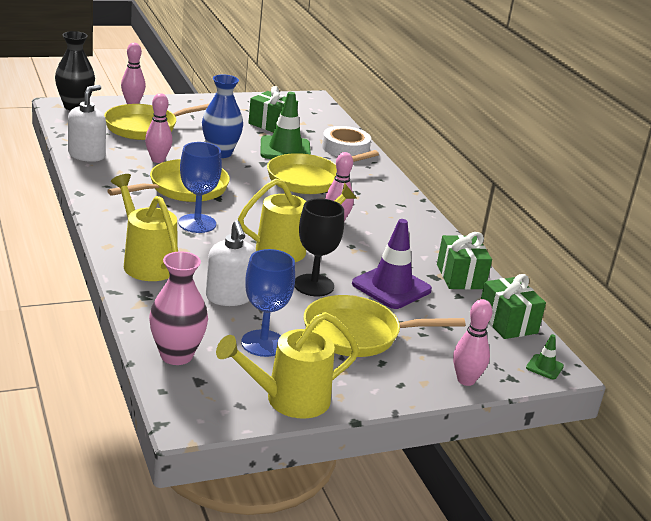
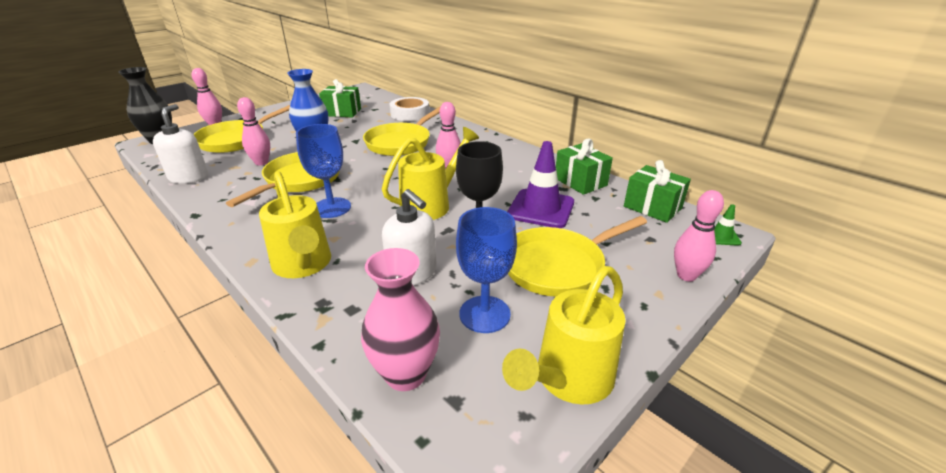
camera: 20 degrees left, 5 degrees up
yellow watering can [111,174,178,281] -> yellow watering can turned 150 degrees counterclockwise [259,171,331,278]
green traffic cone [260,92,311,159] -> none

